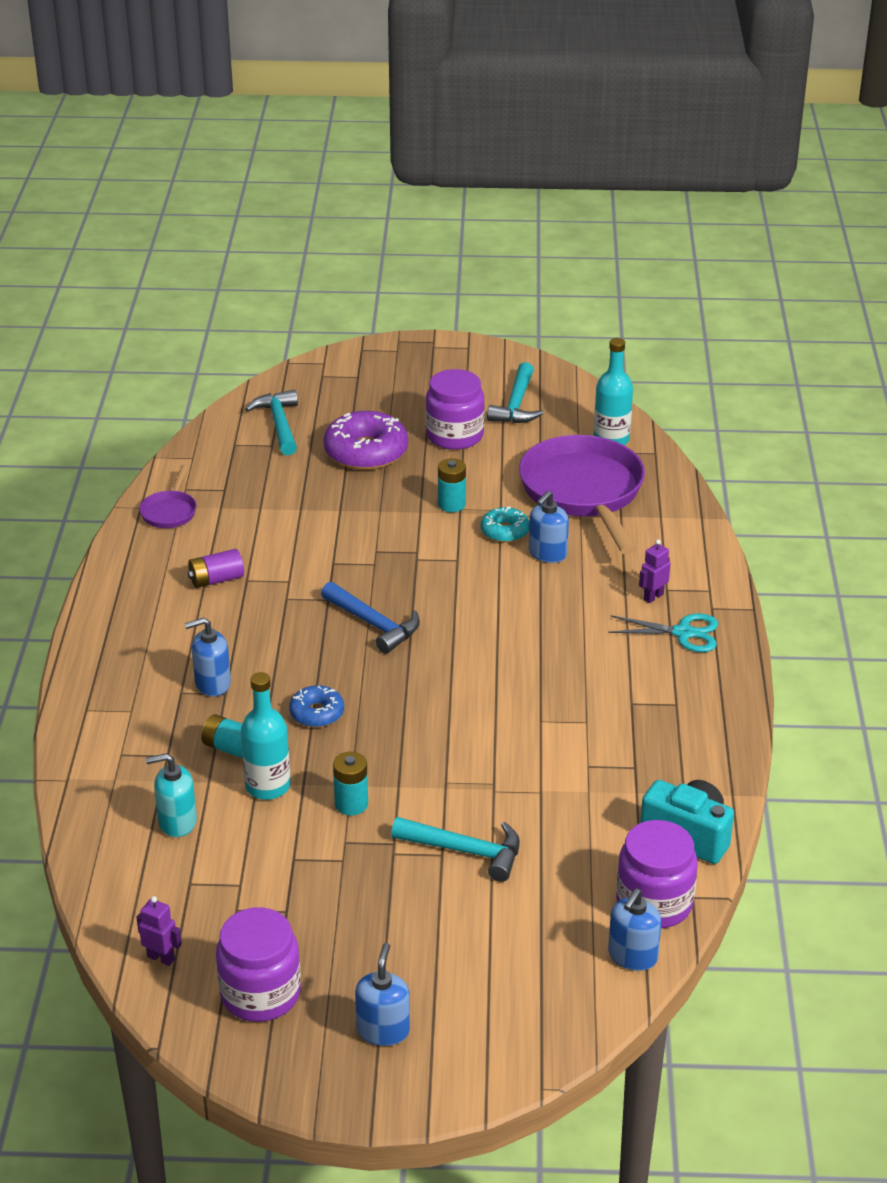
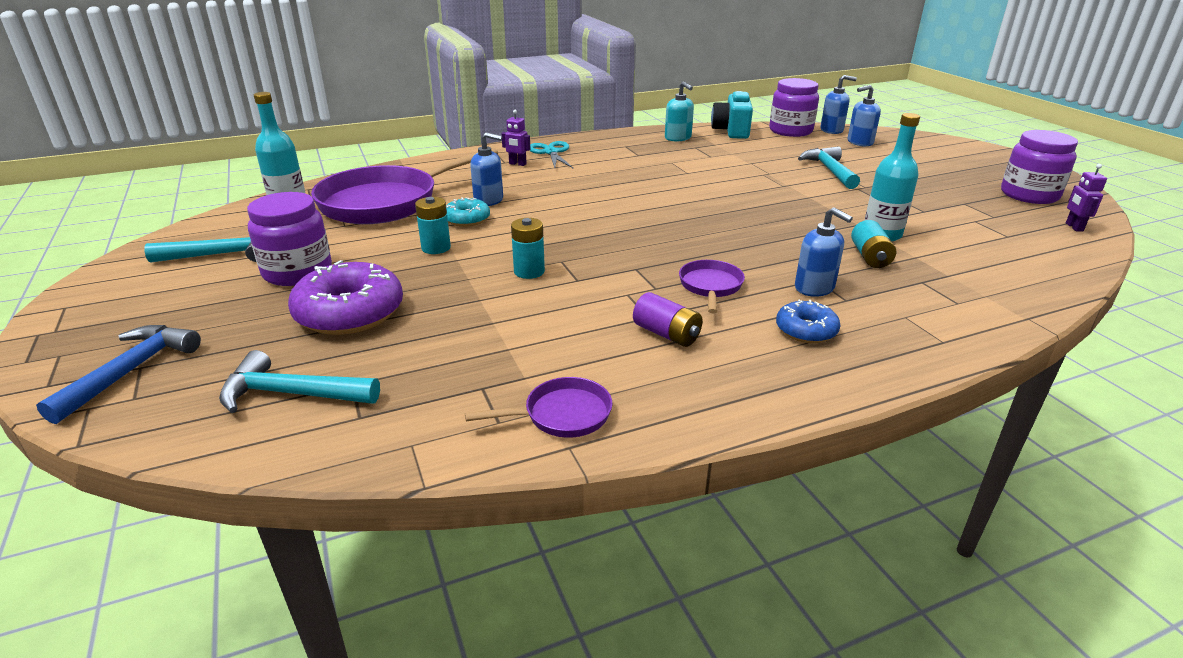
camera: 115 degrees left, 5 degrees down
turquoise soap dispenser [146,753,197,837] -> turquoise soap dispenser moved to [665,82,694,141]
turquoise hammer [245,390,298,456] -> turquoise hammer turned 45 degrees clockwise [219,350,380,413]
blue donut [289,685,344,727] -> blue donut moved to [776,300,840,343]
blue hammer [321,582,420,654] -> blue hammer moved to [36,325,201,424]
turquoise battery [333,752,368,815] -> turquoise battery moved to [511,218,545,279]
blue soap dispenser [355,943,410,1046] -> blue soap dispenser moved to [848,85,881,146]
none -> purple pan [679,260,745,313]

